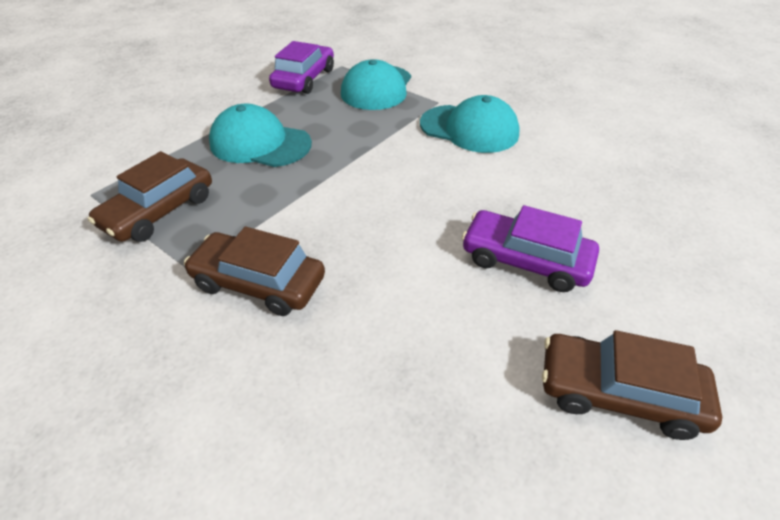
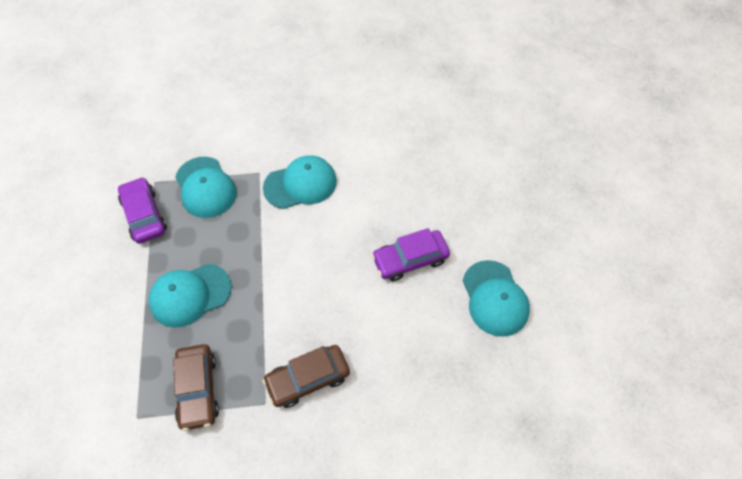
camera: 45 degrees left, 15 degrees up
brown car [542,330,722,440] -> turquoise cap [463,260,530,337]

